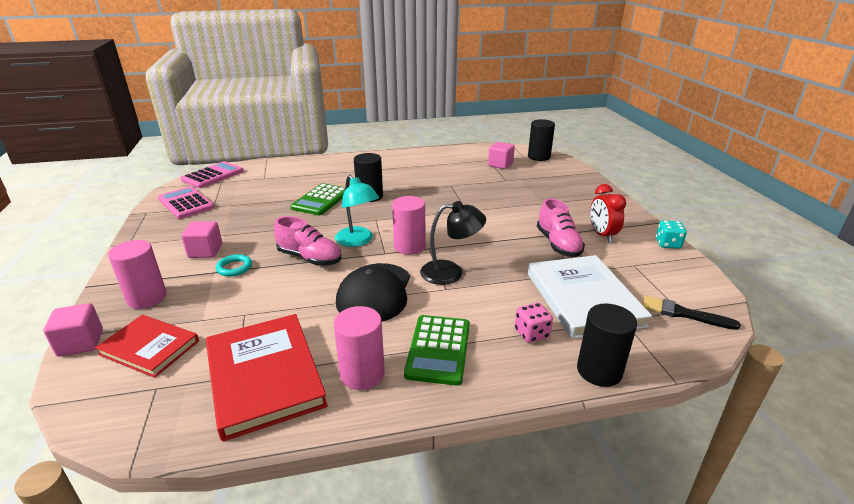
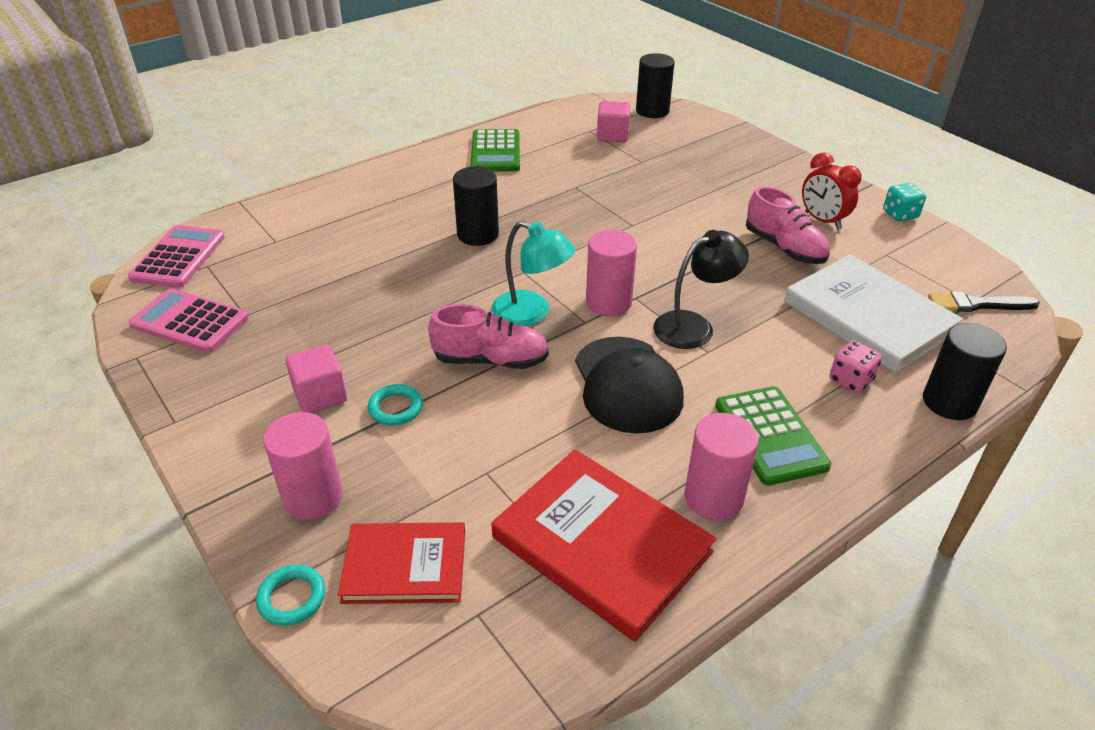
camera: 25 degrees left, 10 degrees up
pink cube [43,303,103,357] -> turquoise ring [256,565,325,626]
green calculator [290,183,345,215] -> green calculator moved to [471,129,520,172]

